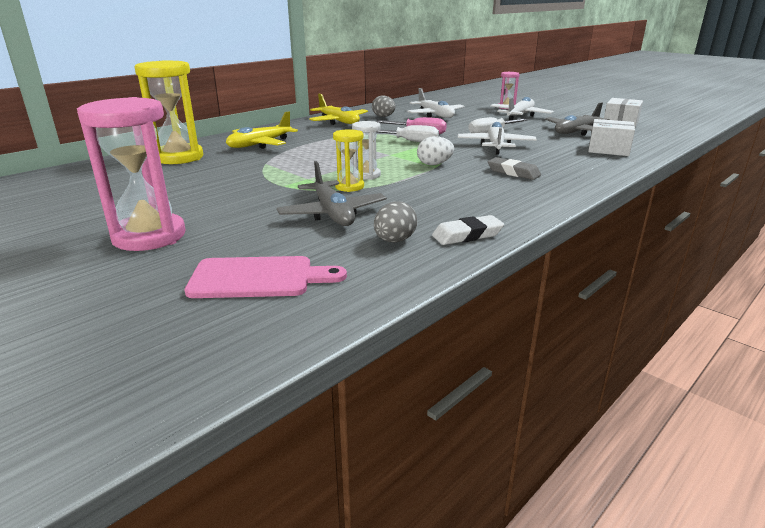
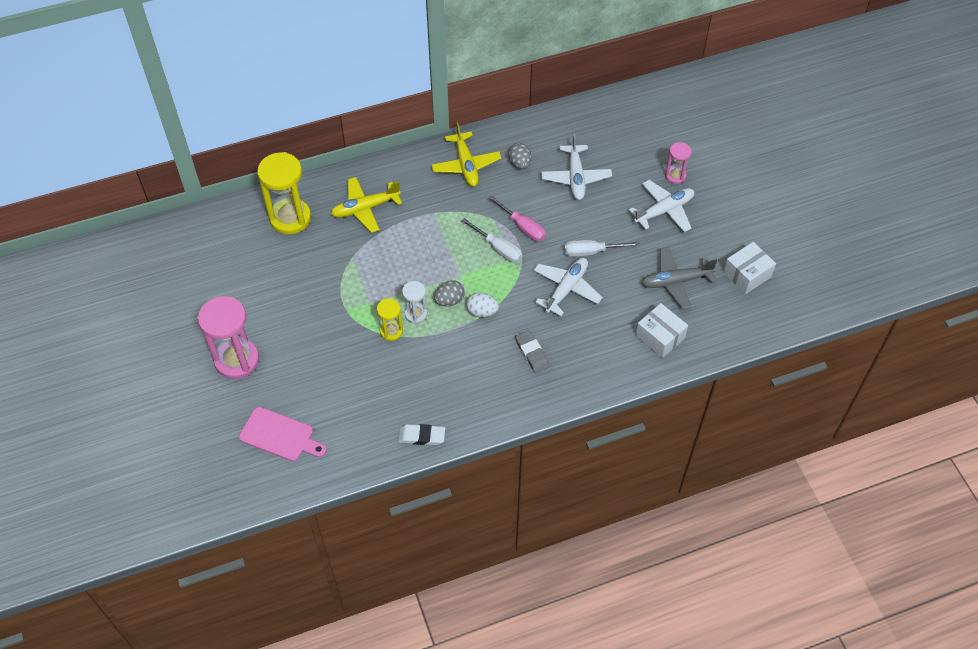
camera: 25 degrees right, 30 degrees up
grey plane [277,161,387,226] -> none
grey egg [374,201,417,242] -> grey egg moved to [434,280,465,306]

